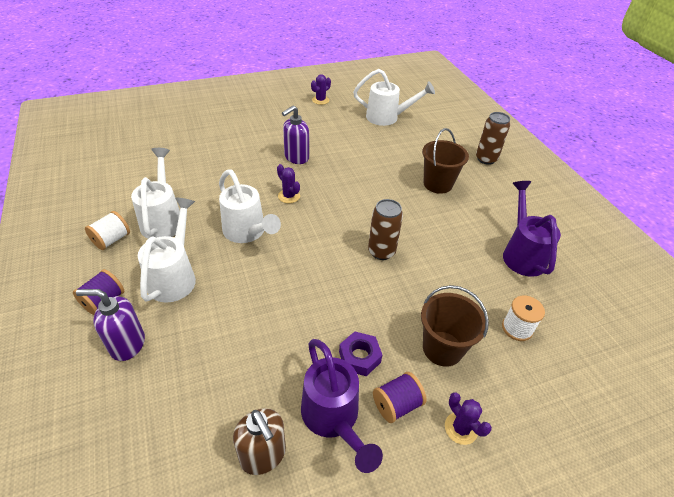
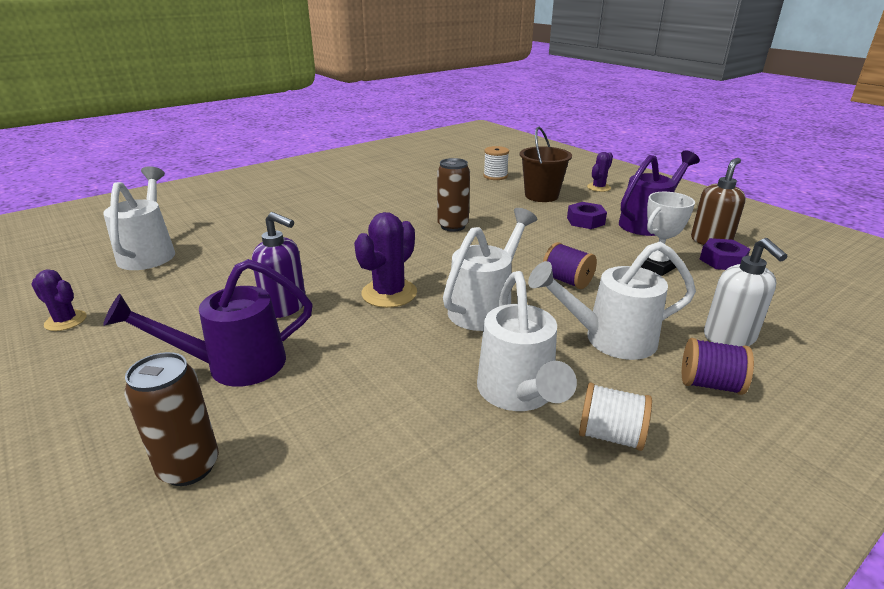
camera: 105 degrees left, 15 degrees down
purple soap dispenser [76,289,145,361] -> white soap dispenser [704,238,787,346]
white watering can [131,148,180,239] -> white watering can turned 75 degrees counterclockwise [477,271,577,411]
purple cactus [277,164,300,203] -> purple cactus [354,212,417,308], size x1.62
purple spool [373,372,426,423] -> purple spool moved to [543,242,597,289]
brown bucket [422,128,469,194] -> none
brown can [476,112,510,165] -> brown can moved to [124,352,219,486]
purple watering can [503,181,561,277] -> purple watering can moved to [103,259,313,387]
none -> white trophy [637,192,695,276]
none -> purple nut [700,238,750,270]

